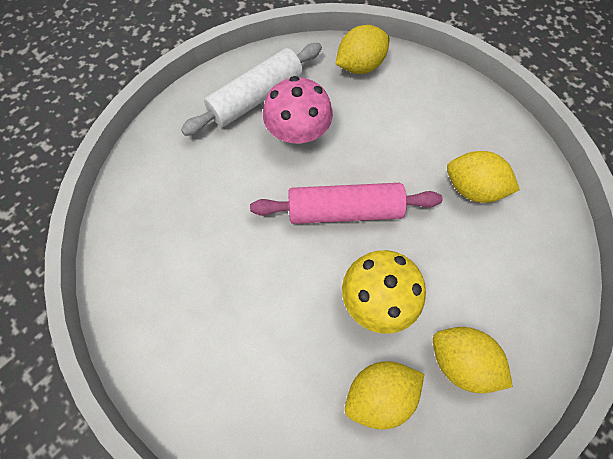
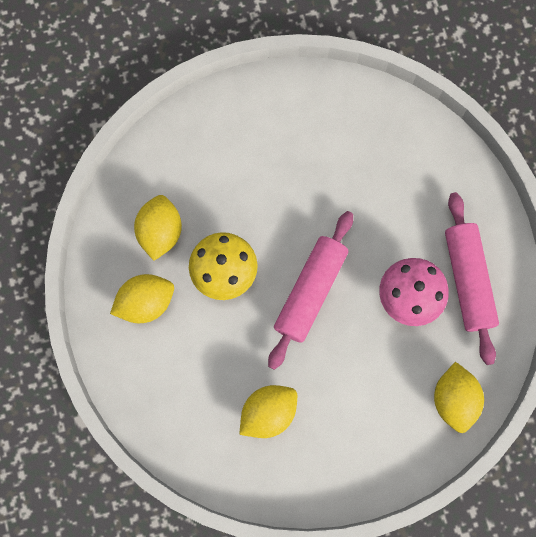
camera: 120 degrees right, 10 degrees up
white rolling pin [181,43,322,136] -> pink rolling pin [445,192,499,365]

